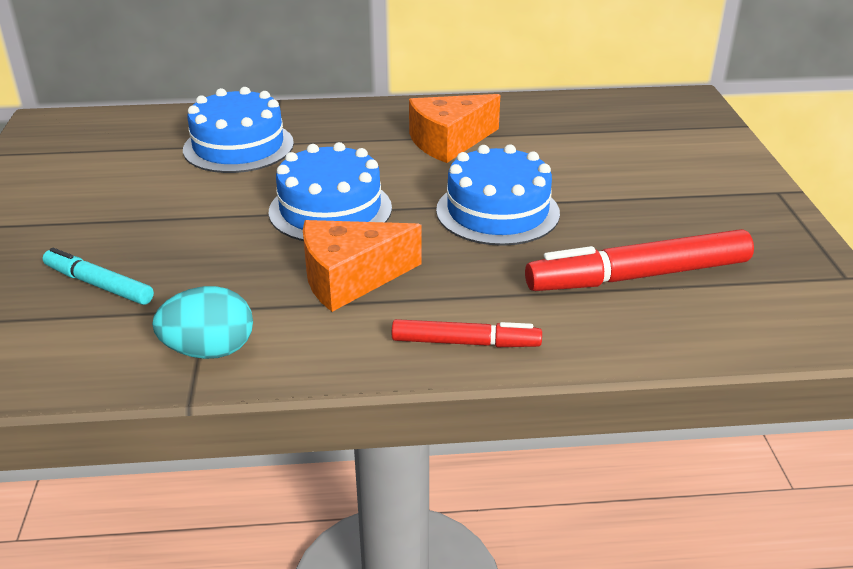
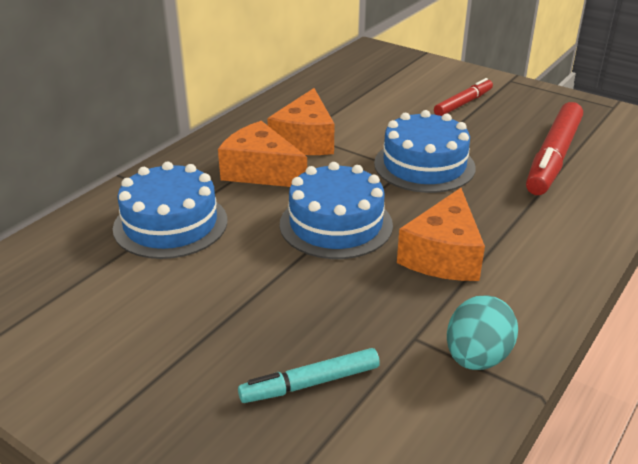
camera: 50 degrees left, 0 degrees up
red marker [392,319,542,347] -> red marker moved to [434,78,493,116]
none -> orange cheese [218,121,307,187]

